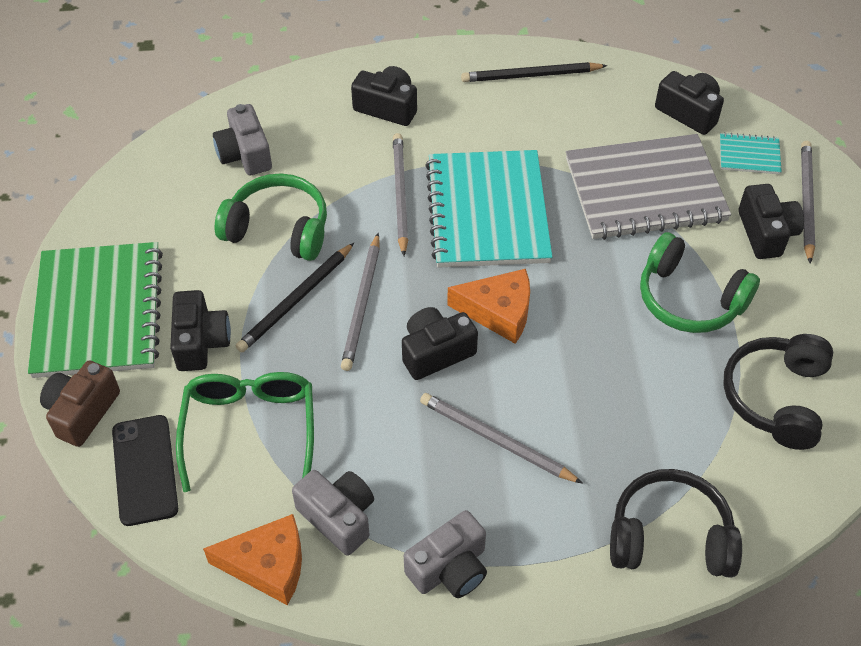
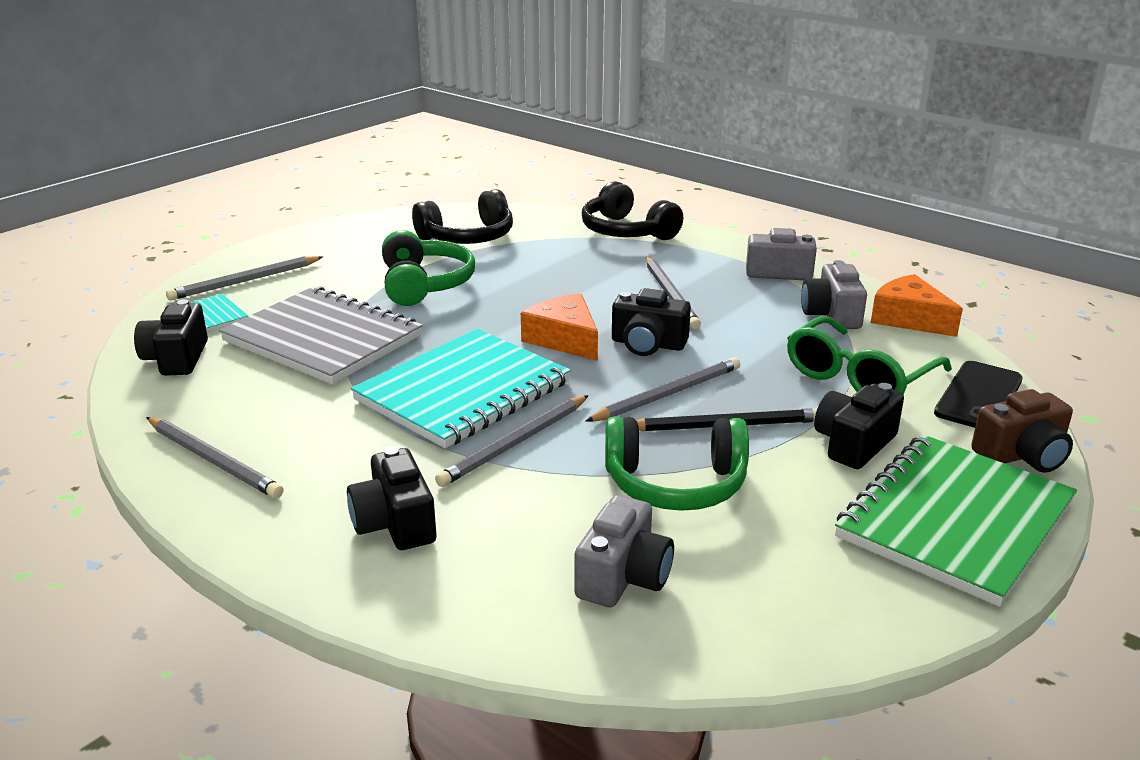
camera: 135 degrees left, 25 degrees down
green headphones [215,173,327,261] -> green headphones turned 60 degrees counterclockwise [605,416,749,511]
black pencil [461,62,608,82] -> grey pencil [146,417,284,499]
black camera [738,184,804,259] -> none

